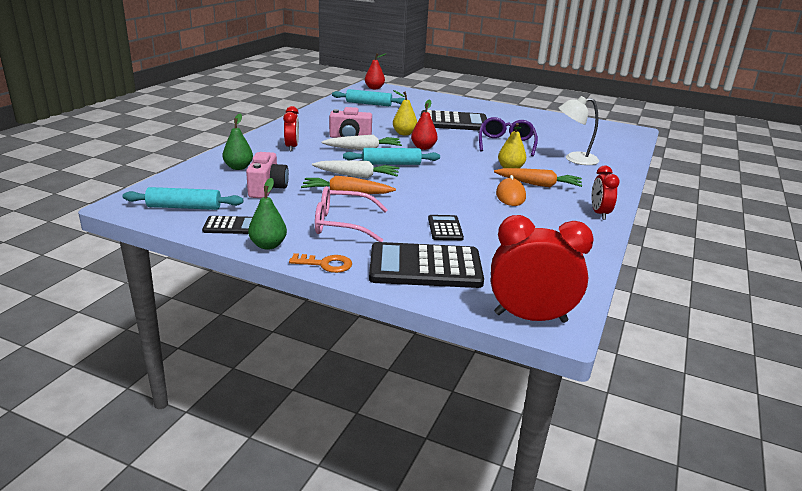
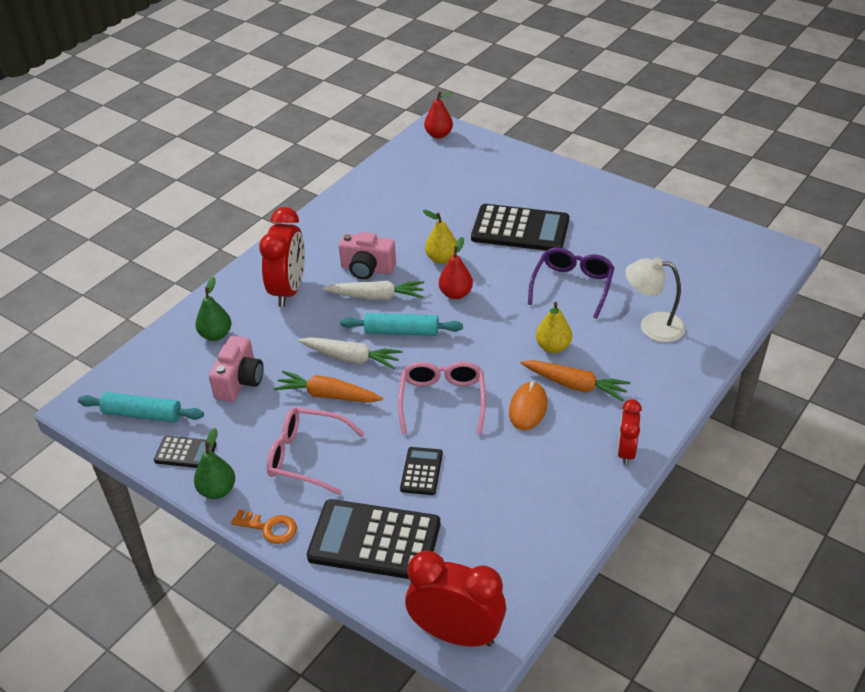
camera: 15 degrees right, 15 degrees up
red clock [283,106,299,151] -> red clock [259,207,305,307], size x1.73
turquoise rolling pin [332,89,405,106] -> none
none -> pink glasses [398,362,486,434]

